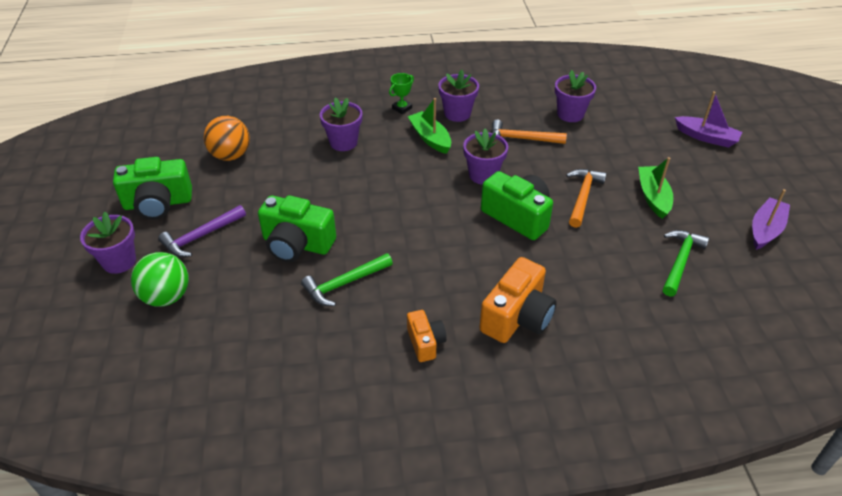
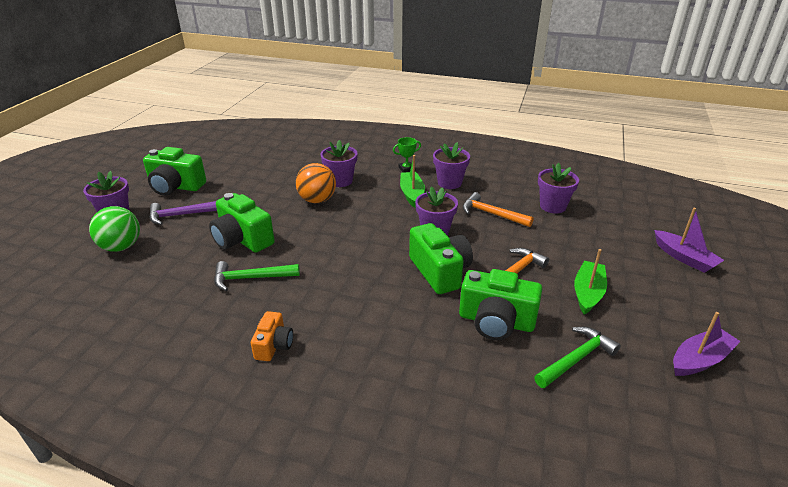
camera: 25 degrees right, 10 degrees down
orange ball [203,116,250,161] -> orange ball moved to [296,163,336,203]
orange camera [479,257,557,343] -> none
none -> green camera [459,269,542,341]

